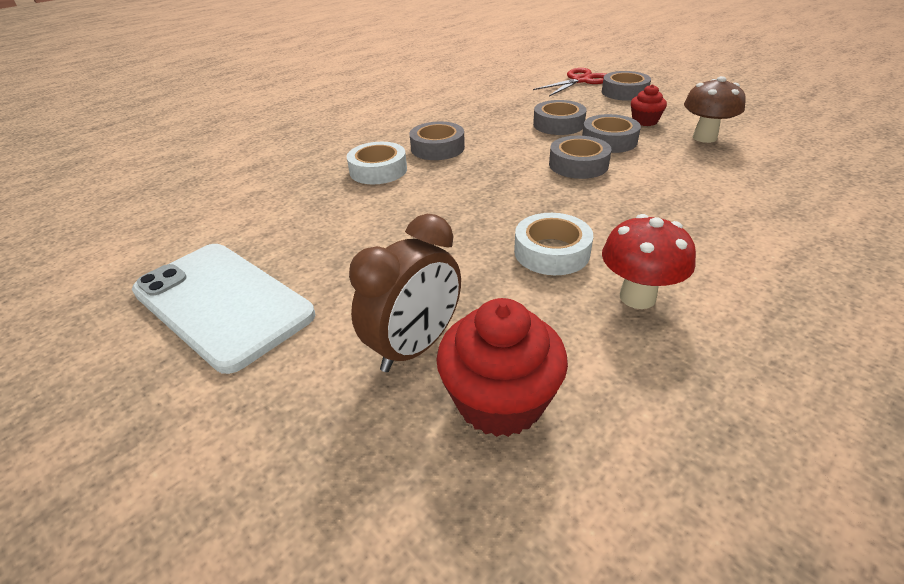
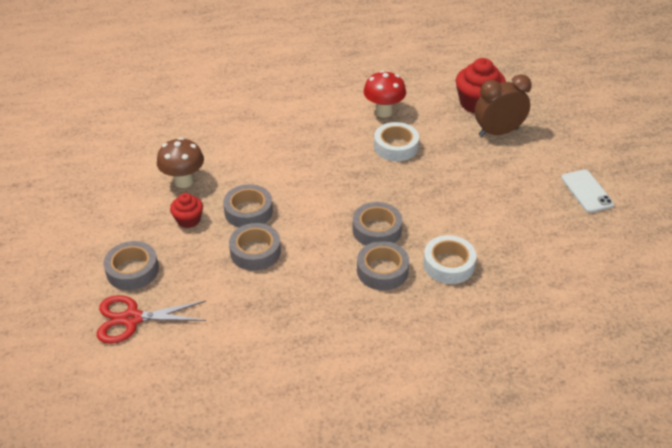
camera: 150 degrees left, 5 degrees up
white phone [132,244,315,374] -> white phone [561,169,614,213], size x0.52
grey tape [549,136,612,179] -> grey tape moved to [352,202,403,246]

